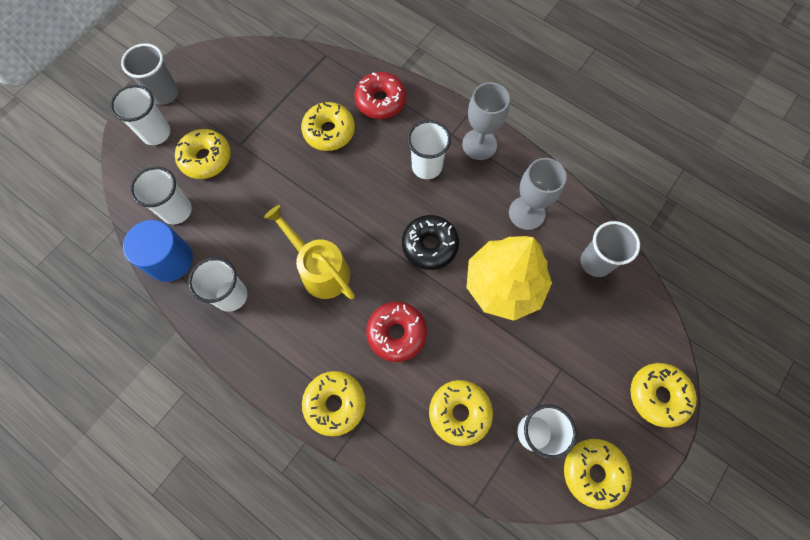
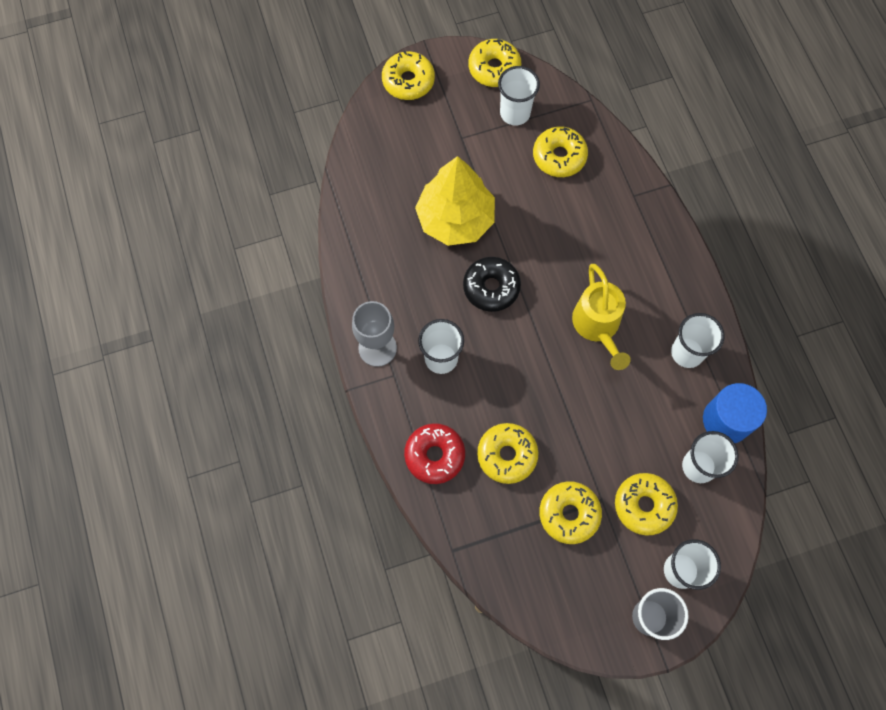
camera: 145 degrees left, 0 degrees up
yellow donut [302,371,366,436] -> yellow donut moved to [539,481,602,544]
red donut [366,302,427,362] -> none
grey goblet [509,158,567,230] -> none
grey cup [580,221,640,277] -> none

